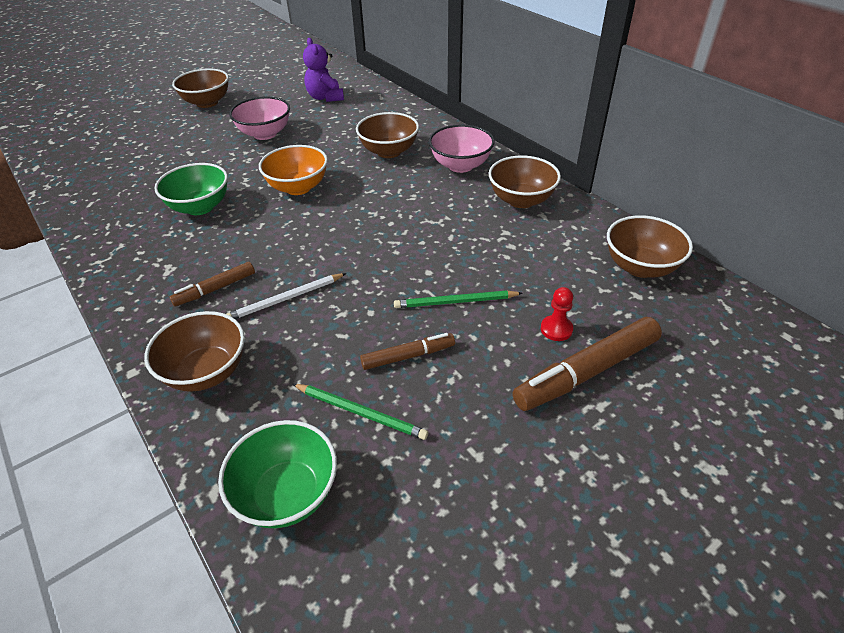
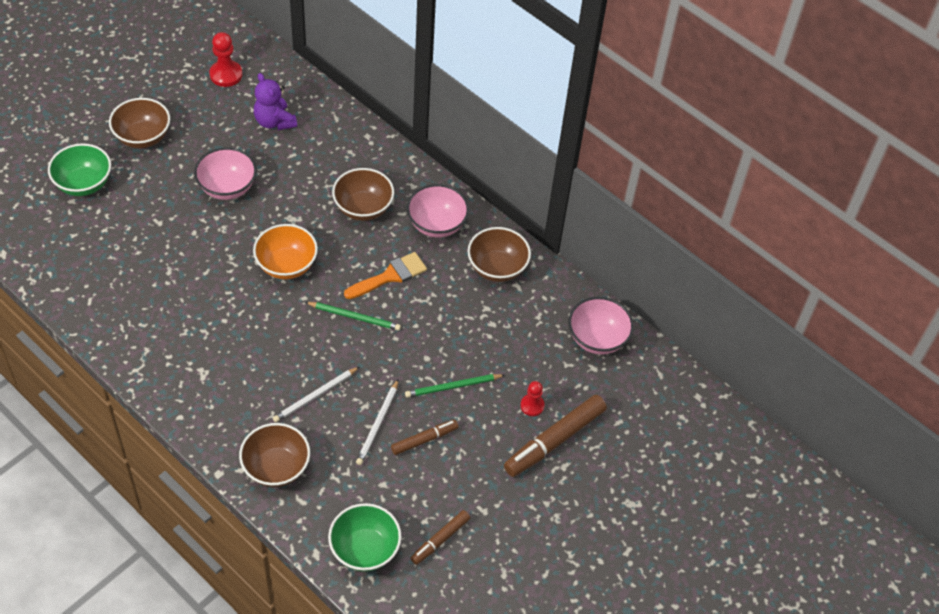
camera: 15 degrees left, 10 degrees up
green bowl [154,163,228,215] -> green bowl moved to [48,143,111,196]
brown marker [170,262,255,306] -> brown marker moved to [411,510,470,565]
green pencil [293,384,428,440] -> green pencil moved to [305,302,401,331]
brown bowl [607,215,693,278] -> pink bowl [569,297,634,355]
none -> red pawn [209,32,242,87]
none -> orange brush [344,252,427,299]
none -> white pencil [356,379,399,465]

